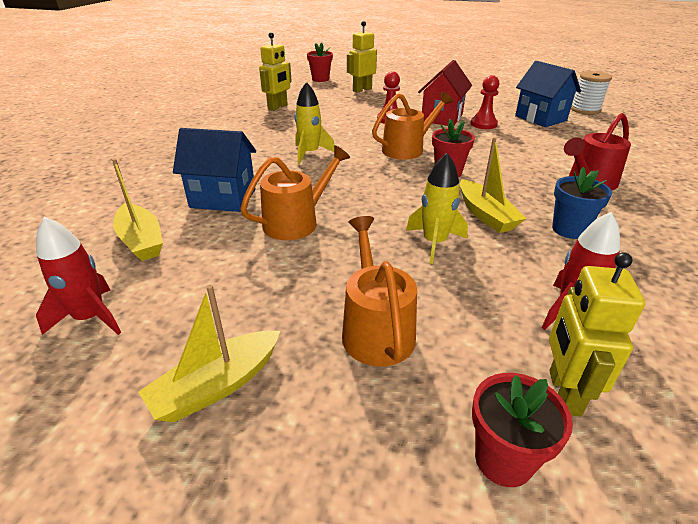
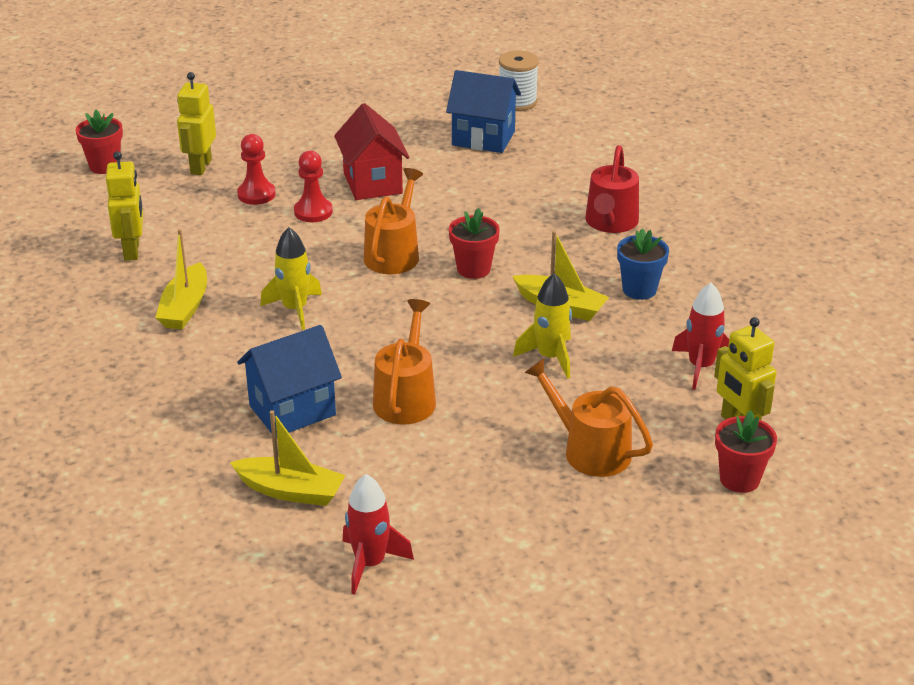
camera: 40 degrees left, 0 degrees up
yellow boat [138,285,280,423] -> yellow boat moved to [155,229,207,329]
red pawn [470,75,499,129] -> red pawn moved to [237,134,276,205]

